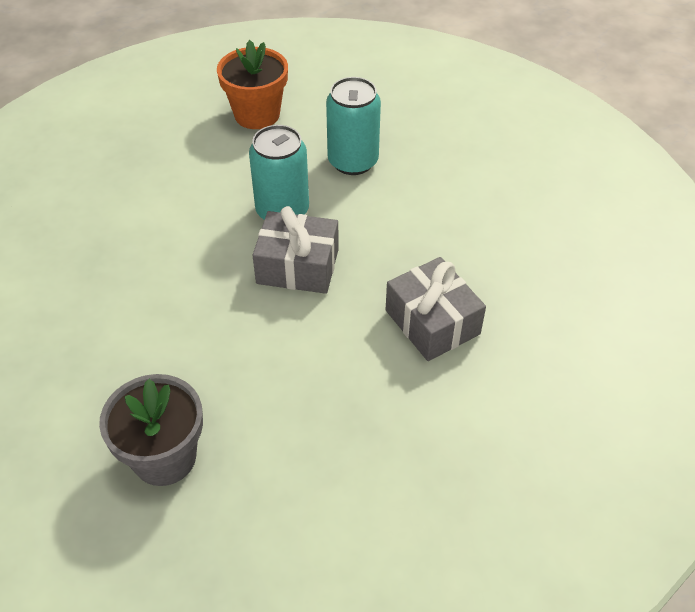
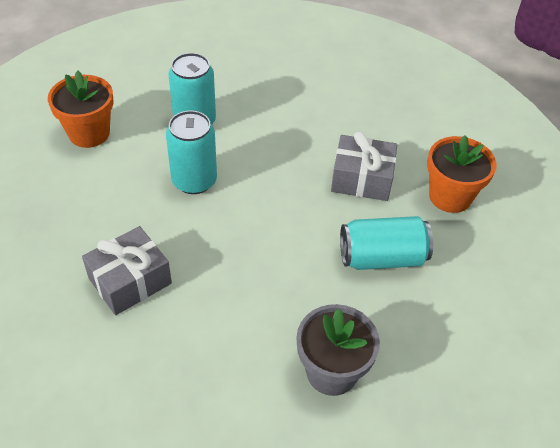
camera: 50 degrees left, 0 degrees up
grey gift [253,206,339,294] -> grey gift moved to [82,226,172,315]
none -> turquoise can [340,216,433,270]
none -> orange flower pot [427,135,496,213]

